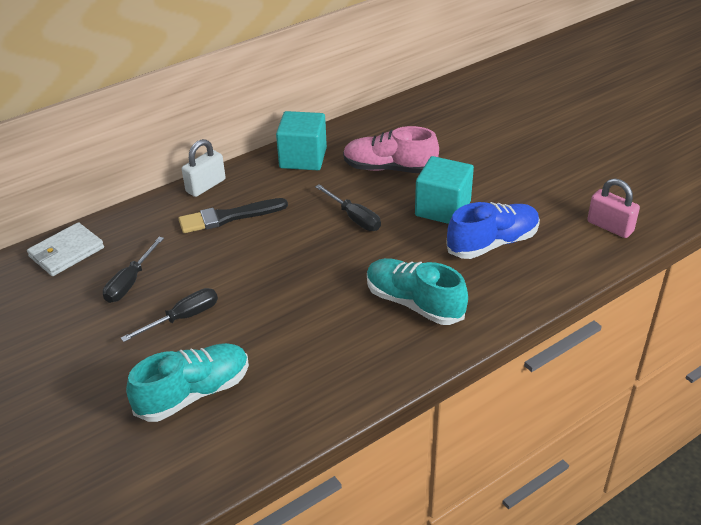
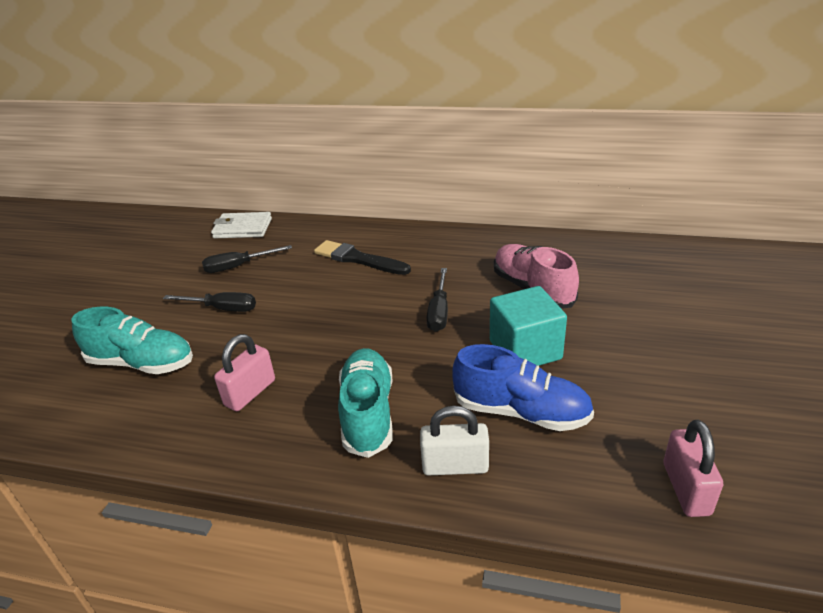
camera: 50 degrees right, 5 degrees down
white padlock [182,139,225,197] -> white padlock moved to [420,406,489,476]
turquoise cube [276,111,327,170] -> none
none -> pink padlock [214,334,275,411]

